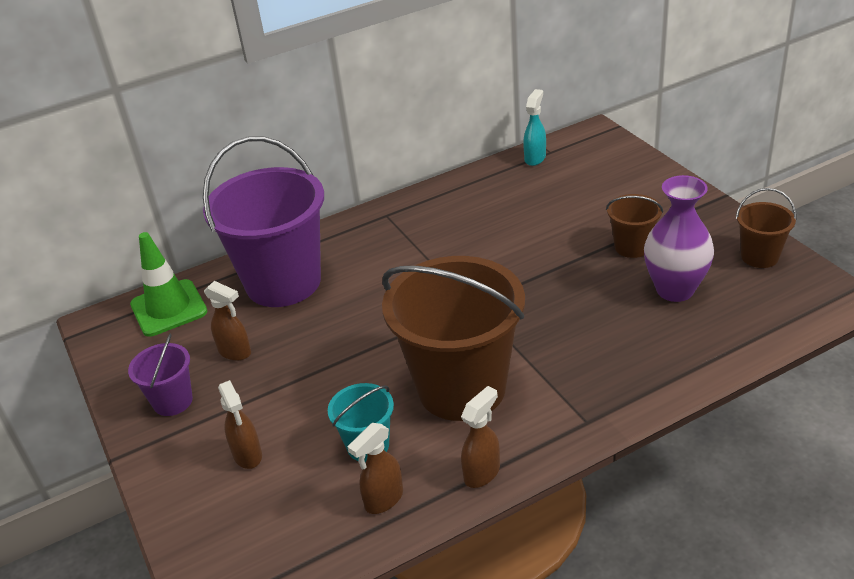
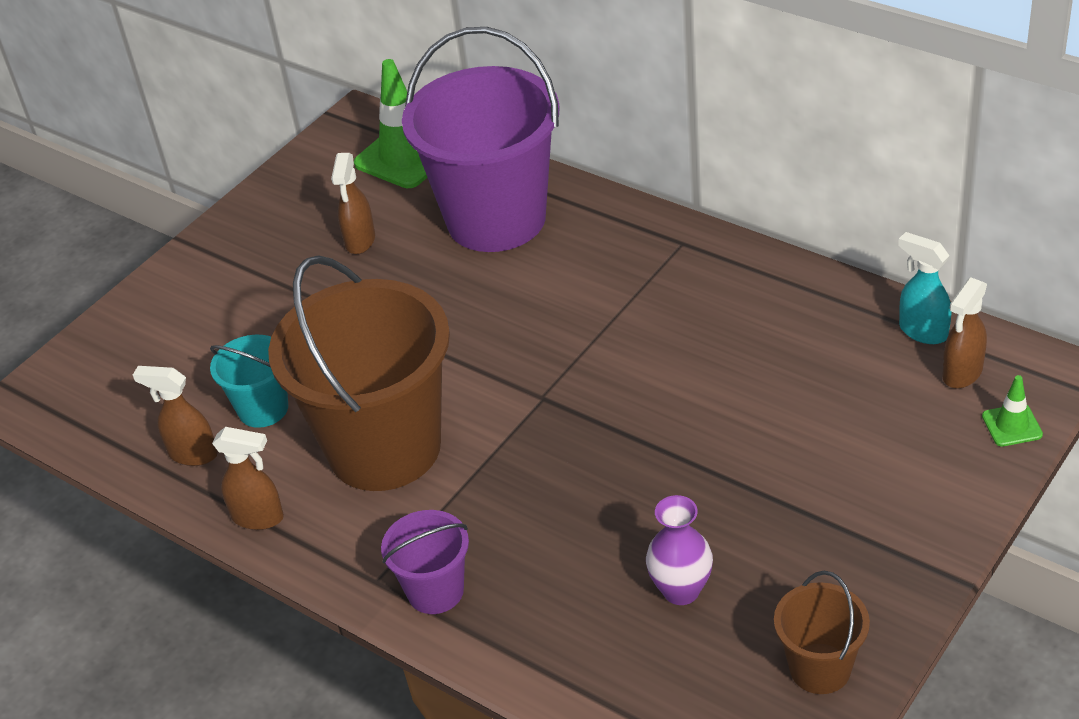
camera: 65 degrees right, 5 degrees up
purple bucket [128,334,193,416] -> purple bucket moved to [381,510,469,614]
brown spray bottle [218,380,262,469] -> brown spray bottle moved to [942,277,987,389]
turquoise spray bottle [523,89,546,166] -> turquoise spray bottle turned 135 degrees counterclockwise [898,232,952,344]
brown bucket [606,194,663,258] -> none
purple vase [644,175,714,302] -> purple vase [646,495,713,605], size x0.64
none -> green traffic cone [982,375,1043,447]

